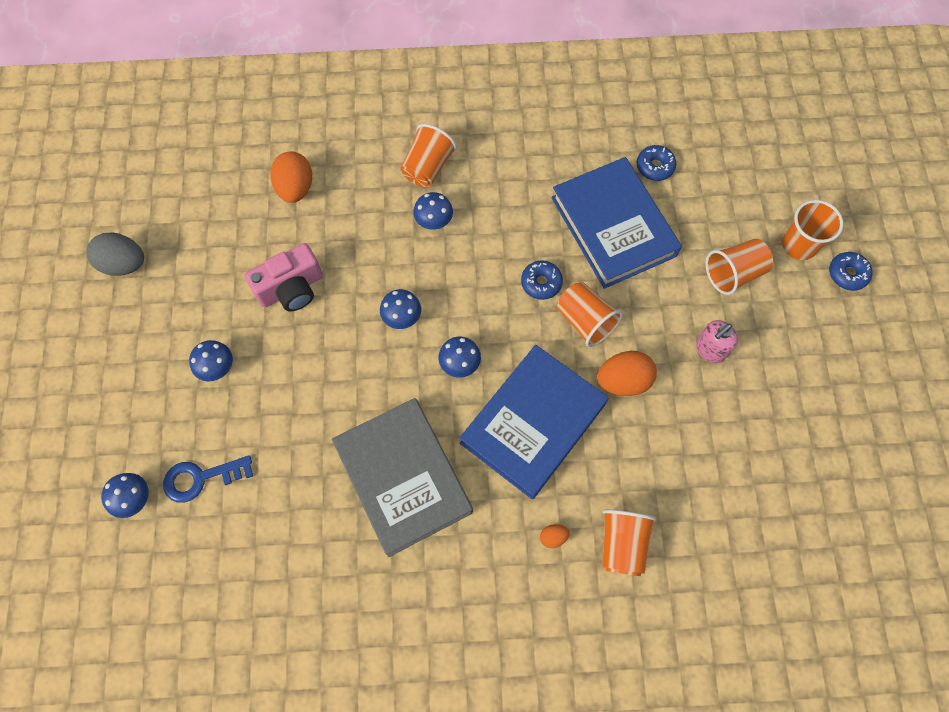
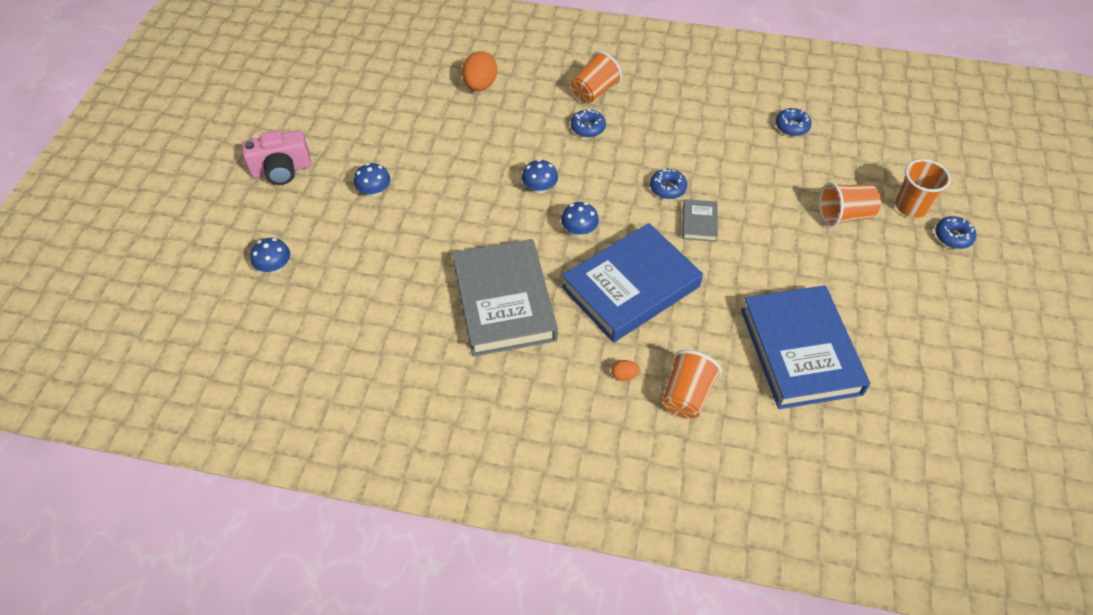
camera: 15 degrees right, 15 degrees down
grey egg [86,232,144,276] -> none
blue key [163,455,253,503] -> none
pink camera [245,243,323,311] -> pink camera moved to [242,130,311,185]
blue mushroom [413,192,453,230] -> blue donut [571,109,606,137]
blue book [551,157,682,289] -> blue book moved to [741,285,870,409]
orange cup [557,282,623,347] -> grey book [682,199,718,242]
orange egg [597,351,657,396] -> none
pink soap dispenser [696,320,738,363] -> none

